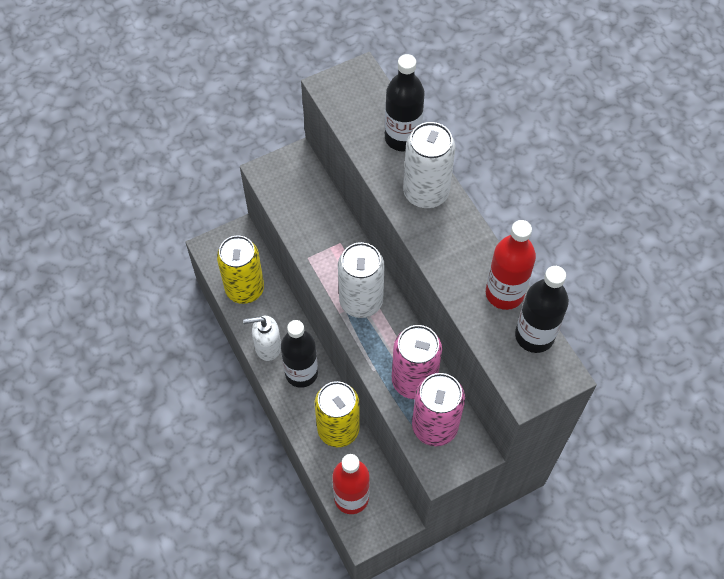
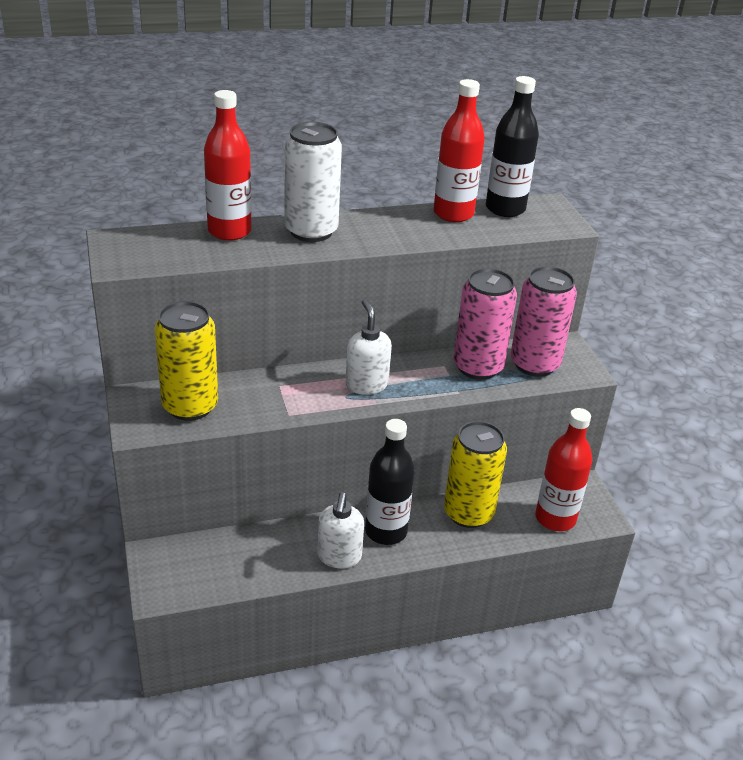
camera: 80 degrees left, 25 degrees down
yellow can [217,235,264,304] -> yellow can moved to [155,301,218,421]
white can [338,242,385,318] -> white soap dispenser [346,299,392,395]
black bottle [385,54,425,151] -> red bottle [204,90,252,241]

